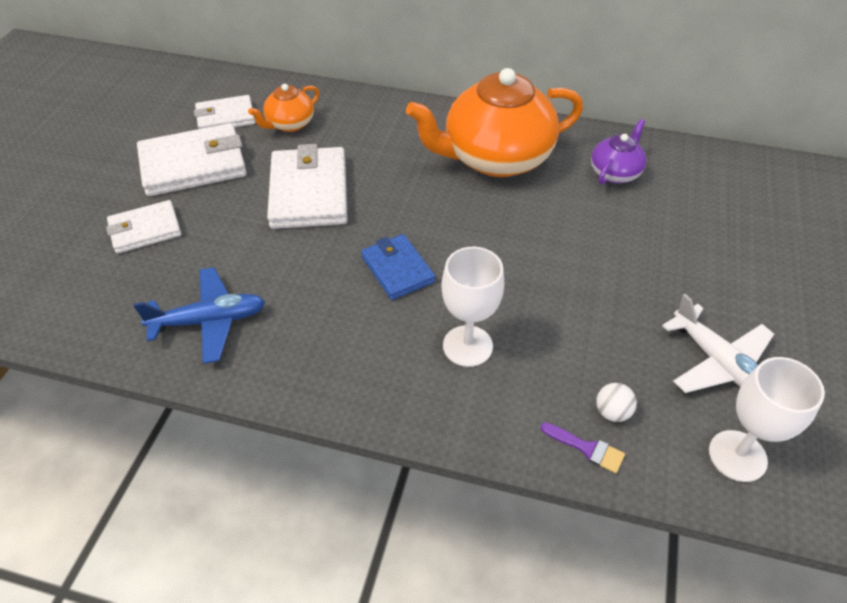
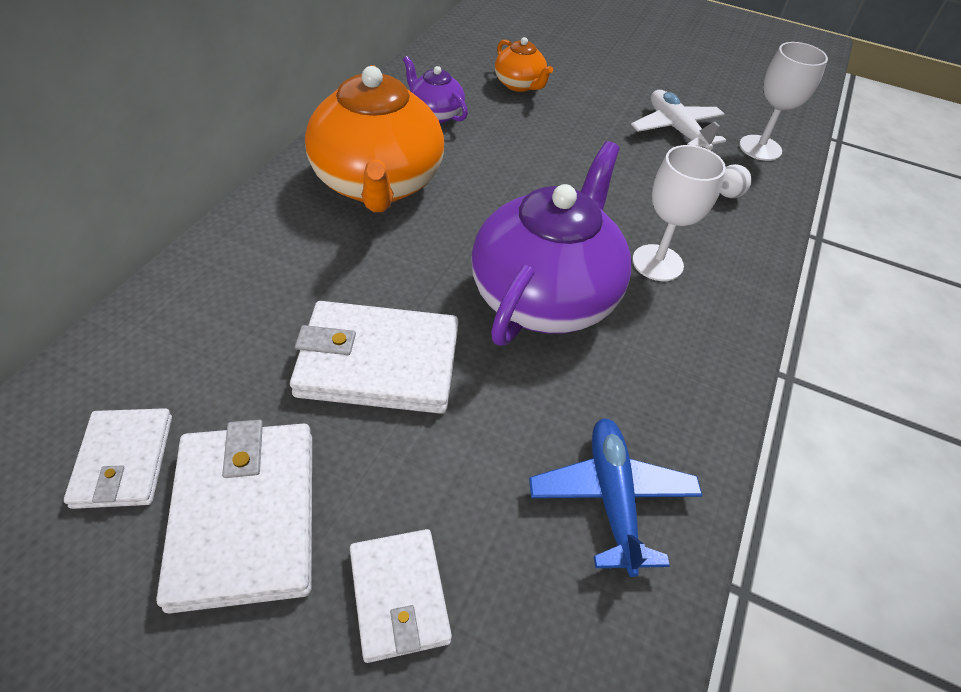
camera: 85 degrees left, 0 degrees up
orange teapot [248,84,319,132] -> orange teapot moved to [495,37,553,92]
blue wallet [361,234,435,300] -> purple teapot [471,141,631,345]
purple brush [540,422,625,474] -> none
white plane [662,294,774,393] -> white plane turned 90 degrees counterclockwise [631,90,726,150]

